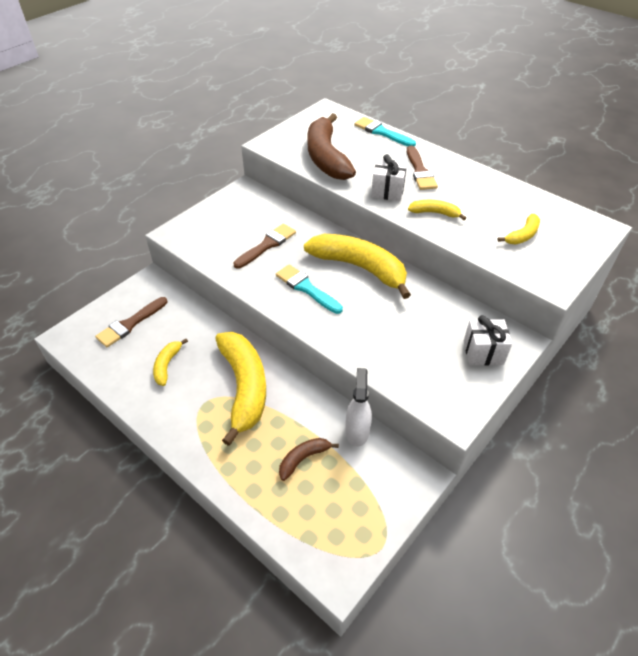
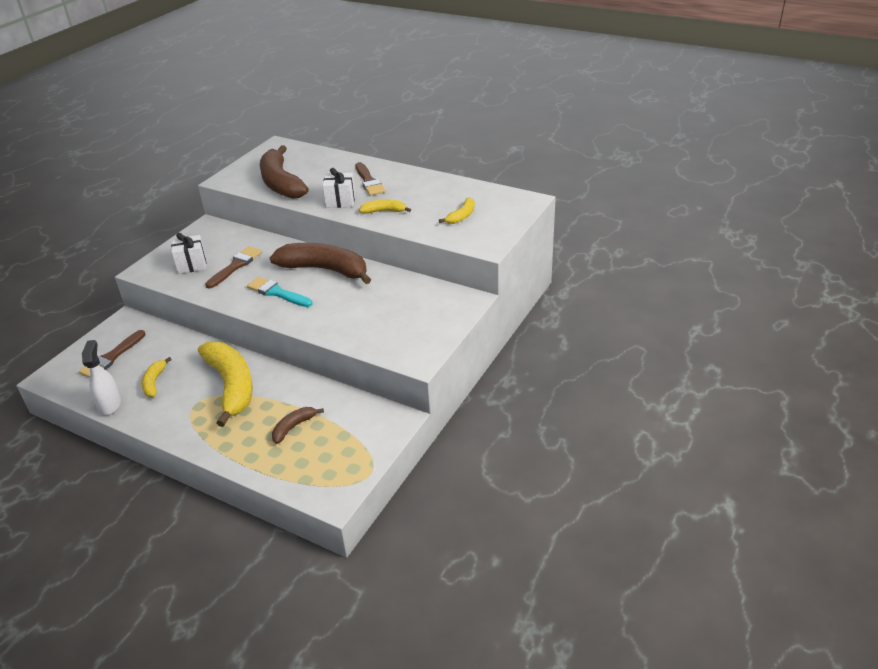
camera: 10 degrees left, 10 degrees down
yellow banana [304,234,411,299] -> brown banana [270,243,371,284]
white spray bottle [346,368,372,447] -> white spray bottle moved to [82,340,121,415]
turquoise brush [354,117,416,146] -> none
white gift [464,315,512,365] -> white gift moved to [171,233,206,274]

